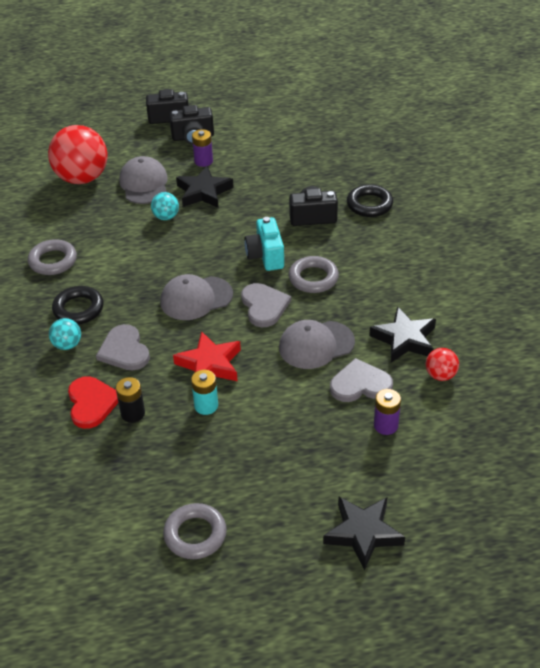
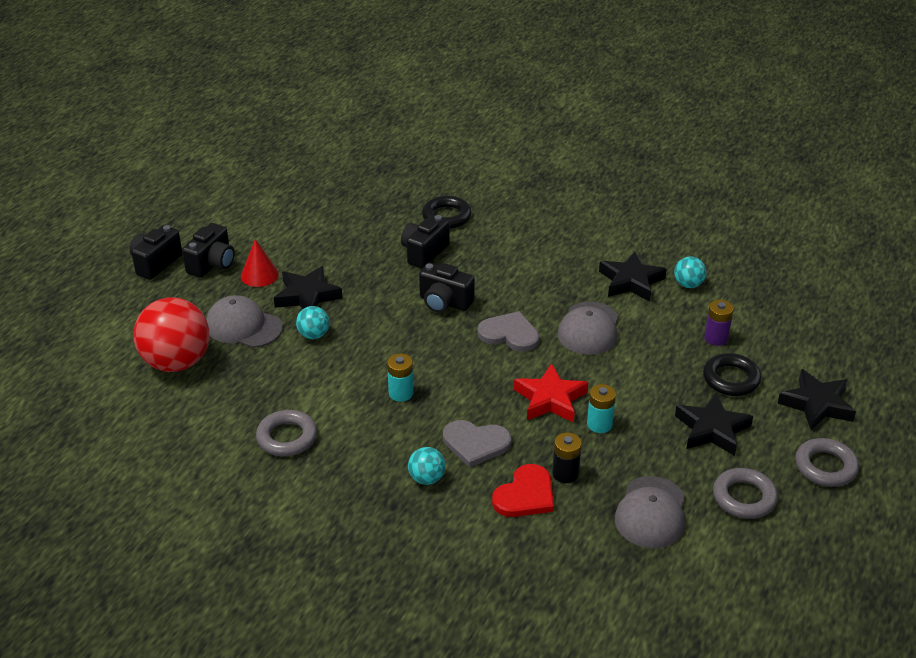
camera: 55 degrees left, 5 degrees down
black ring [52,286,104,324] -> black ring moved to [703,353,762,396]
red heart [68,376,118,429] -> red heart turned 105 degrees clockwise [492,464,554,517]
grey cap [160,274,233,320] -> grey cap moved to [615,476,685,548]
purple battery [192,129,213,167] -> red cone [241,239,279,287]
turquoise camera [244,217,284,271] -> black camera [419,263,475,313]
grey ring [289,256,339,293] -> grey ring moved to [795,438,859,487]
grey heart [330,358,393,402] -> none
red ball [426,348,459,381] -> turquoise ball [674,256,706,288]
none -> turquoise battery [387,354,414,402]
none -> black star [675,393,753,456]

